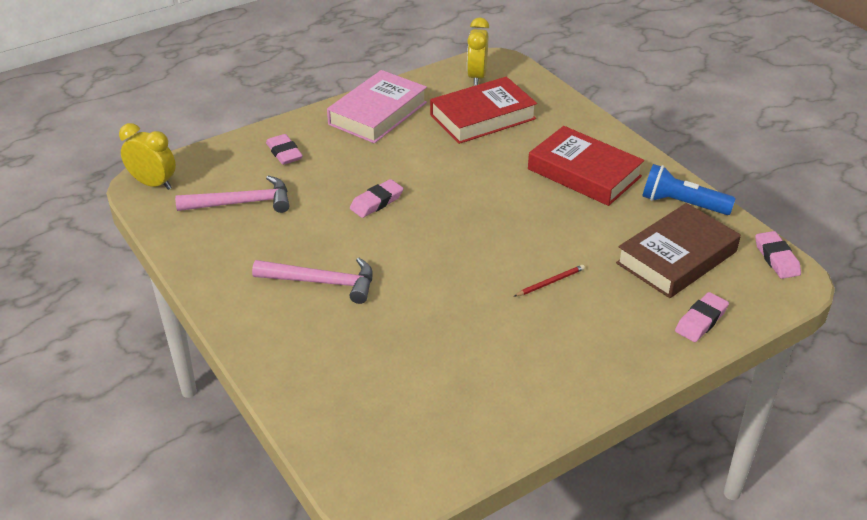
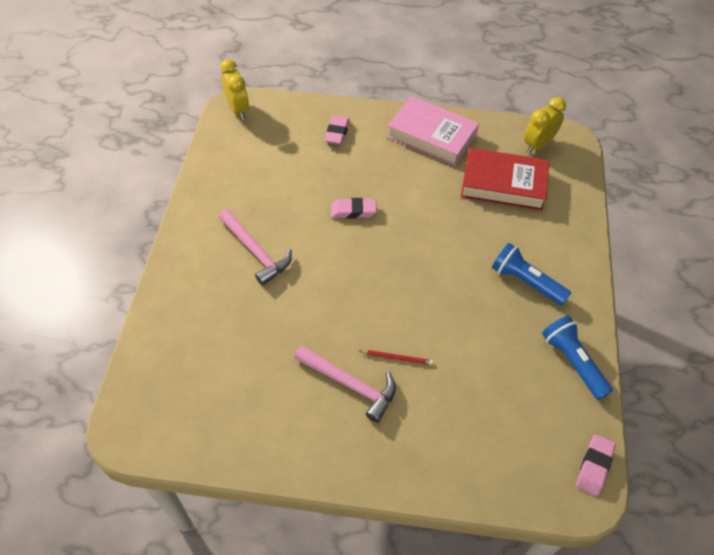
camera: 40 degrees right, 15 degrees up
pink hammer [175,176,289,213] -> pink hammer moved to [294,346,396,423]
pink book [327,70,427,143] -> pink book turned 45 degrees clockwise [387,96,479,166]
red book [528,126,644,206] -> blue flashlight [492,243,571,306]
brown book [616,203,741,298] -> none
pink eraser [675,292,729,342] -> none

